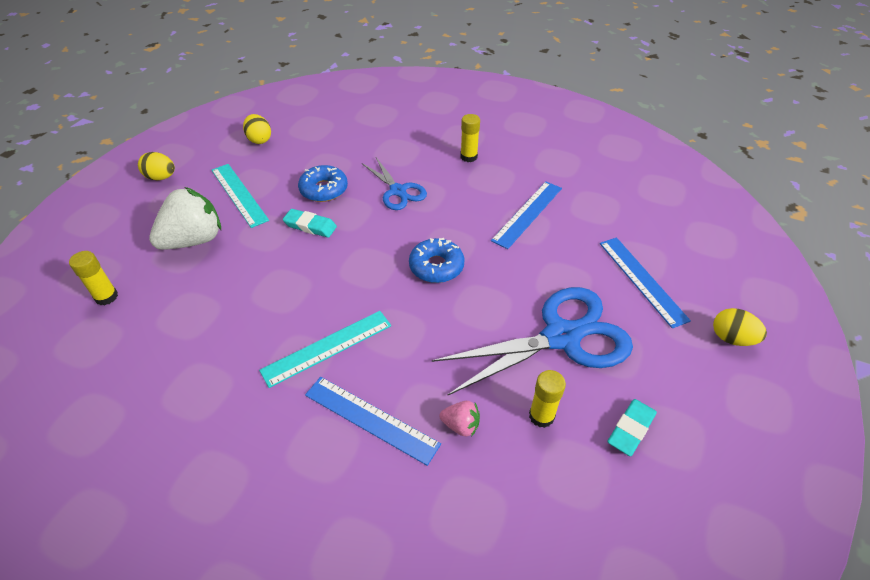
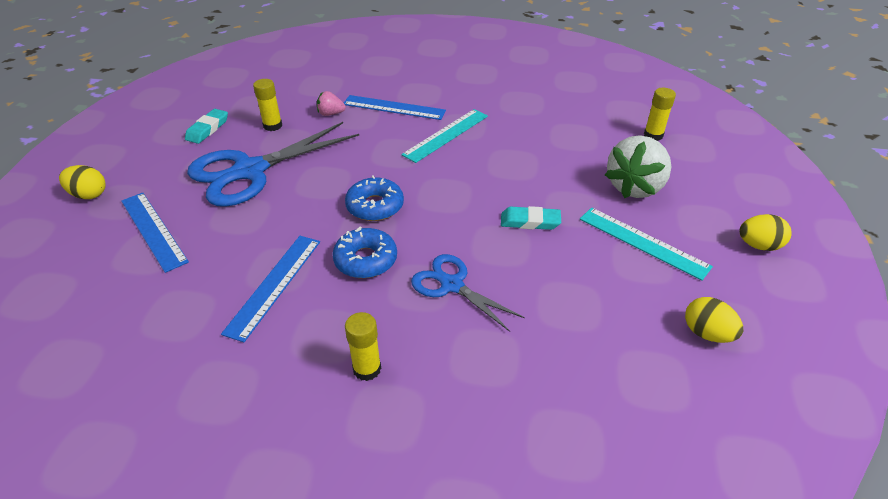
camera: 165 degrees right, 5 degrees down
blue donut [298,165,348,202] -> blue donut moved to [332,227,397,278]

